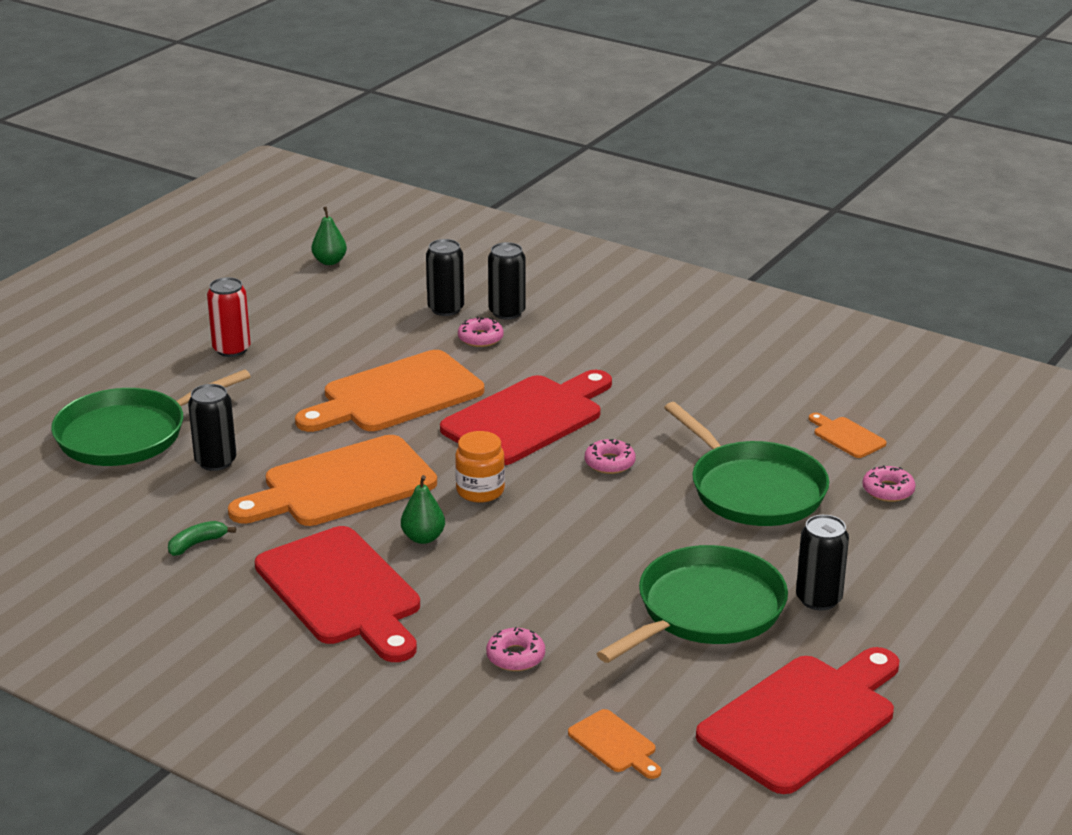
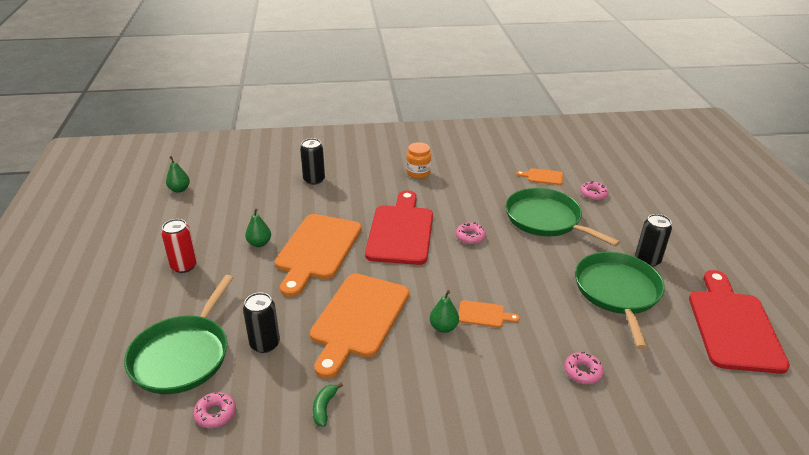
camera: 40 degrees left, 5 degrees up
red cutting board [255,526,420,662] -> none
black can [426,239,464,316] -> none
orange jar [455,431,505,503] -> orange jar moved to [406,142,431,179]
pink donut [458,317,504,347] -> pink donut moved to [193,392,236,428]
orange cutting board [568,709,661,779] -> orange cutting board moved to [458,300,520,328]
green pan [664,402,829,526] -> green pan turned 150 degrees counterclockwise [506,188,620,247]
none -> green pear [245,208,271,247]

